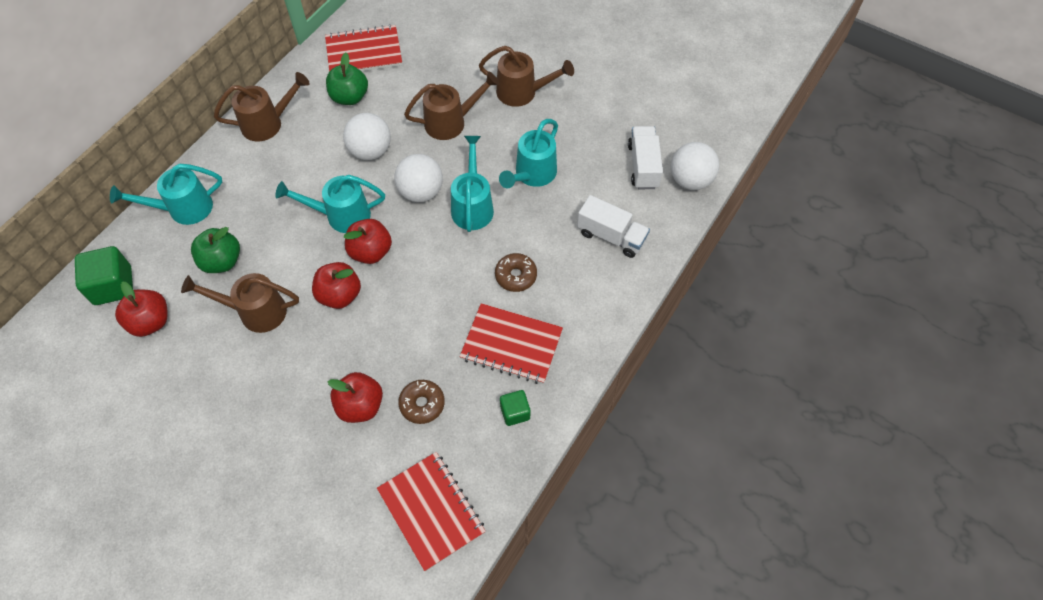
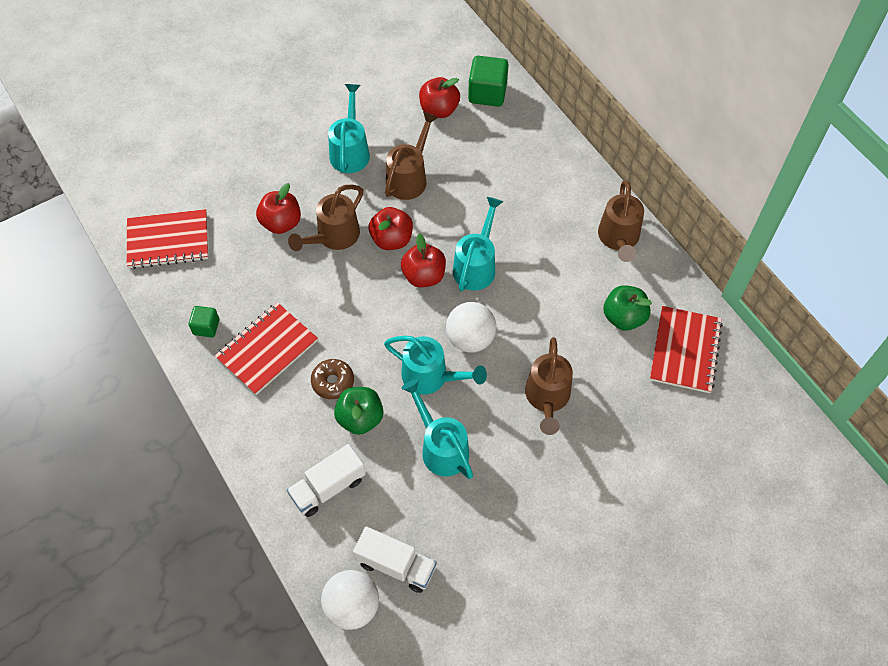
camera: 115 degrees right, 0 degrees up
turquoise watering can [110,164,222,225] -> turquoise watering can moved to [328,84,370,173]
green apple [191,227,240,273] -> green apple moved to [334,387,383,435]
white ball [343,113,391,160] -> none
brown donut [398,380,445,424] -> none
brown watering can [479,46,574,107] -> brown watering can moved to [288,185,363,251]

